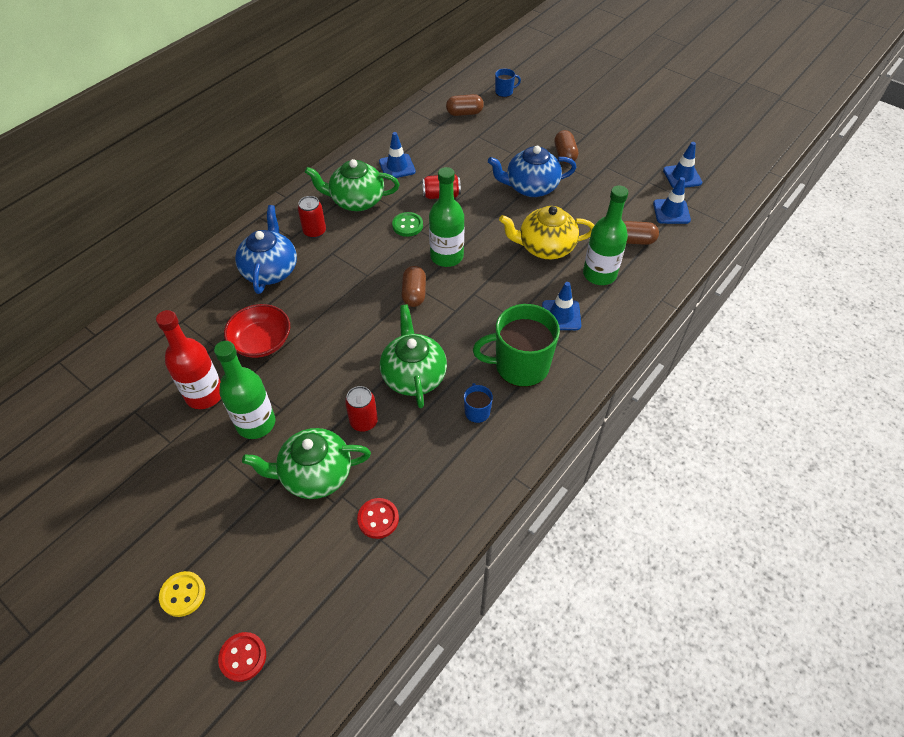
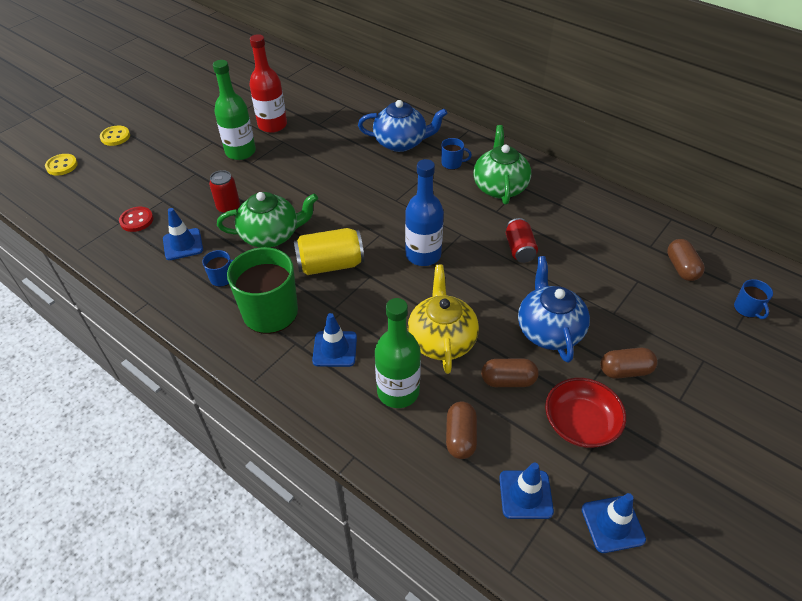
camera: 90 degrees right, 5 degrees down
red button [218,632,266,682] -> yellow button [45,154,78,176]
red bowl [224,304,290,358] -> red bowl moved to [545,378,626,448]
green teapot [242,428,371,499] -> none
red can [298,196,326,238] -> blue mug [441,138,472,170]
blue traffic cone [379,132,416,178] -> blue traffic cone moved to [163,208,203,260]
green button [392,212,423,237] -> none
brown capsule [402,266,426,307] -> brown capsule moved to [481,359,539,387]
green bottle [429,167,464,267] -> blue bottle [405,159,444,266]
none -> yellow can [294,228,364,275]

